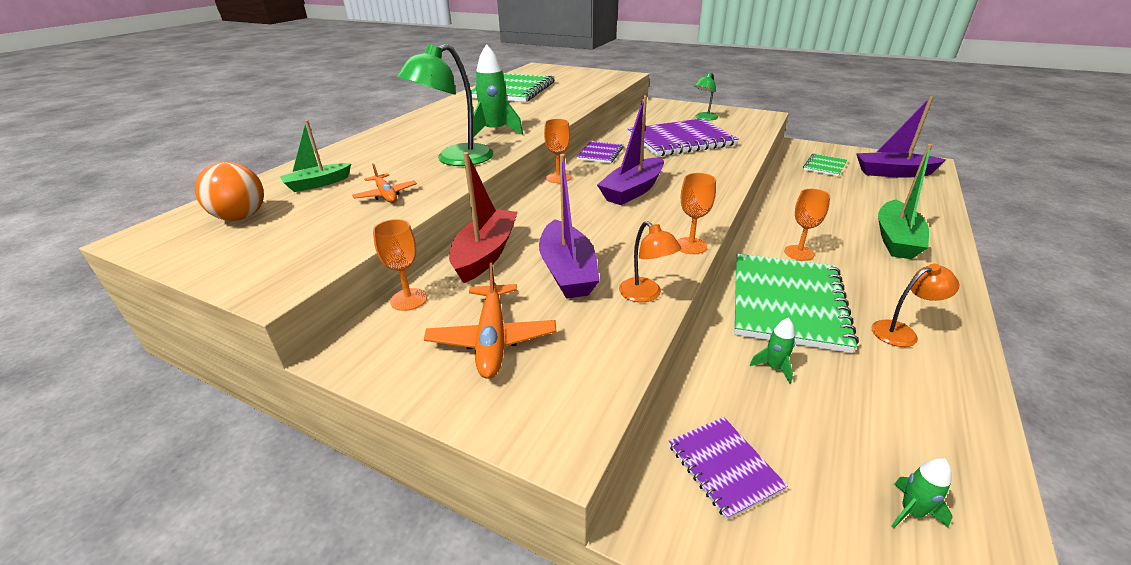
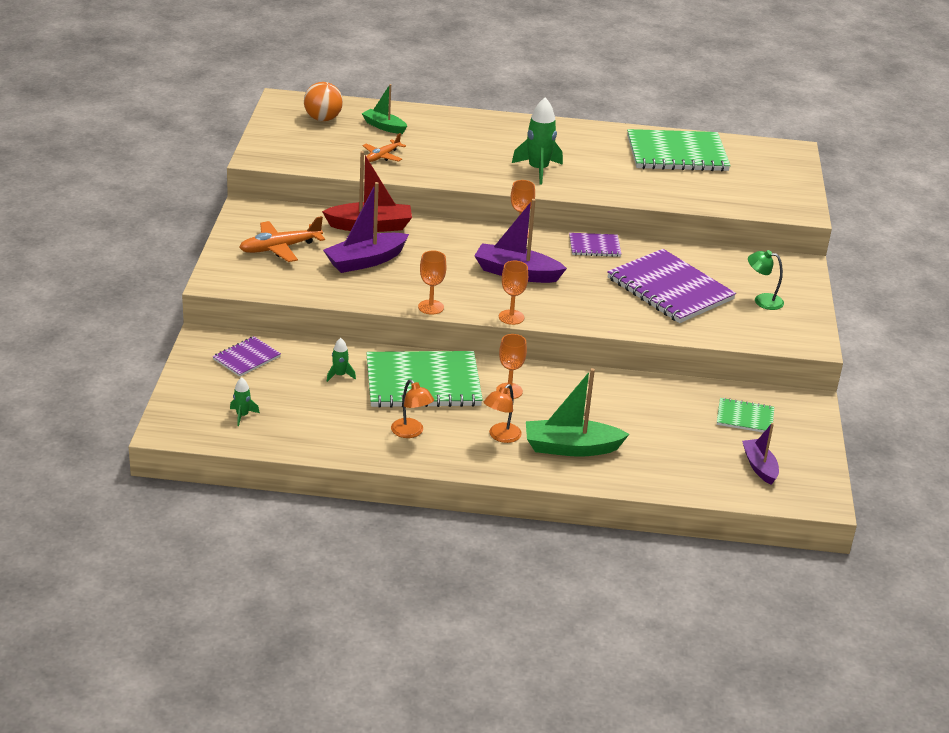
camera: 65 degrees right, 0 degrees up
orange goblet [373,219,427,311] -> orange goblet moved to [499,261,528,325]
green lamp [397,44,493,166] -> none
orange lamp [619,221,681,302] -> orange lamp moved to [484,384,522,443]
purple boat [856,96,946,178] -> purple boat [742,423,779,485], size x0.62

